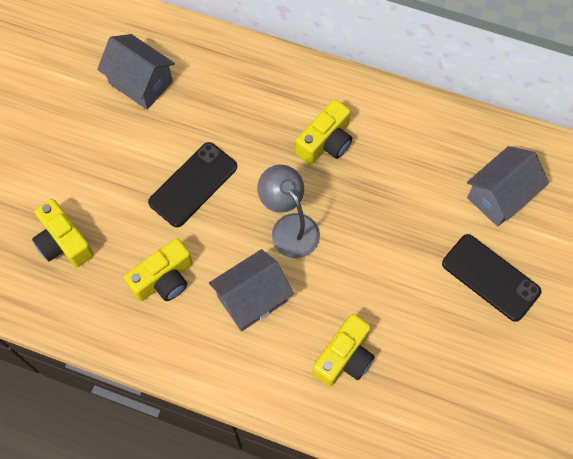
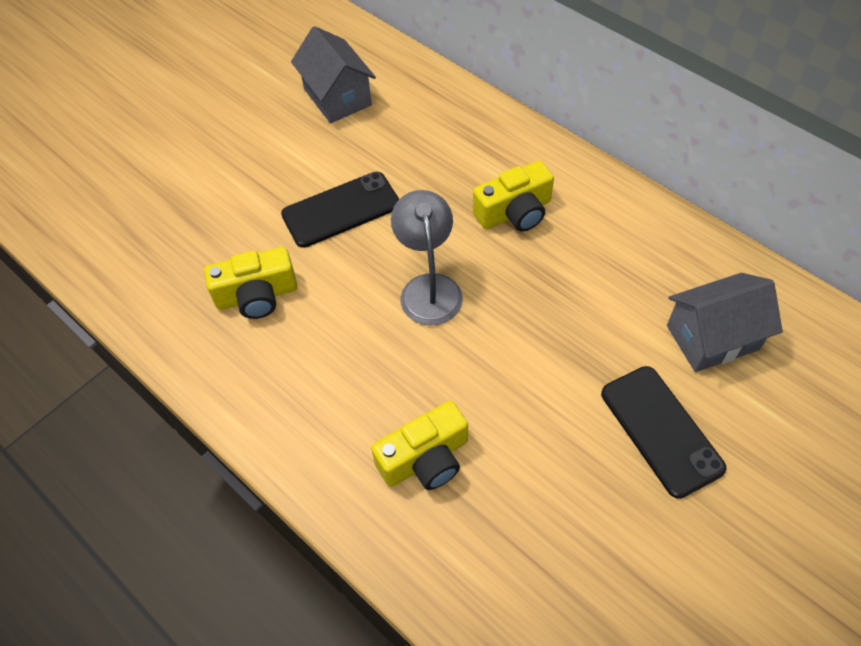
camera: 25 degrees right, 10 degrees down
yellow camera [32,199,94,267] -> none
grey house [209,249,294,331] -> none

